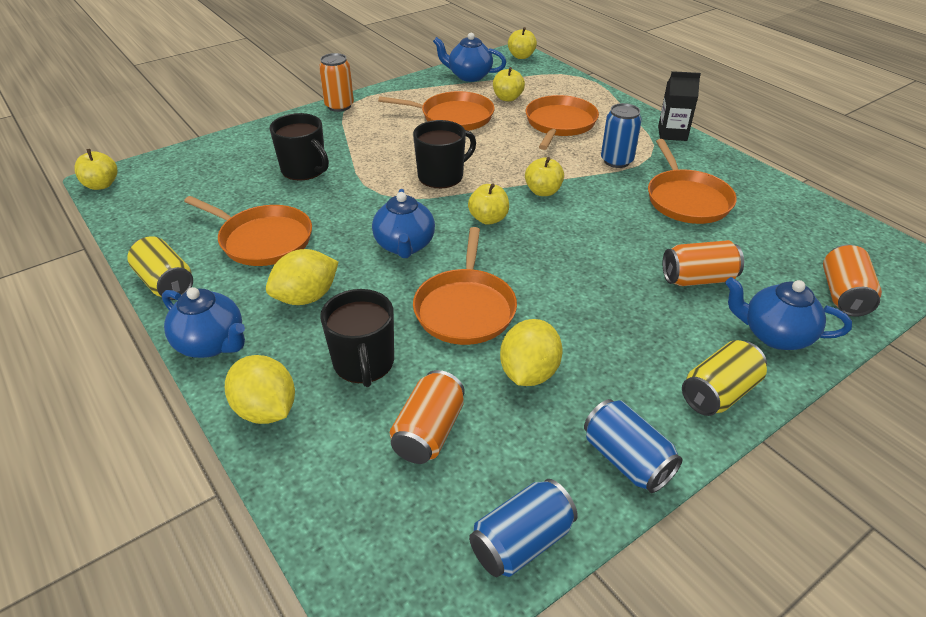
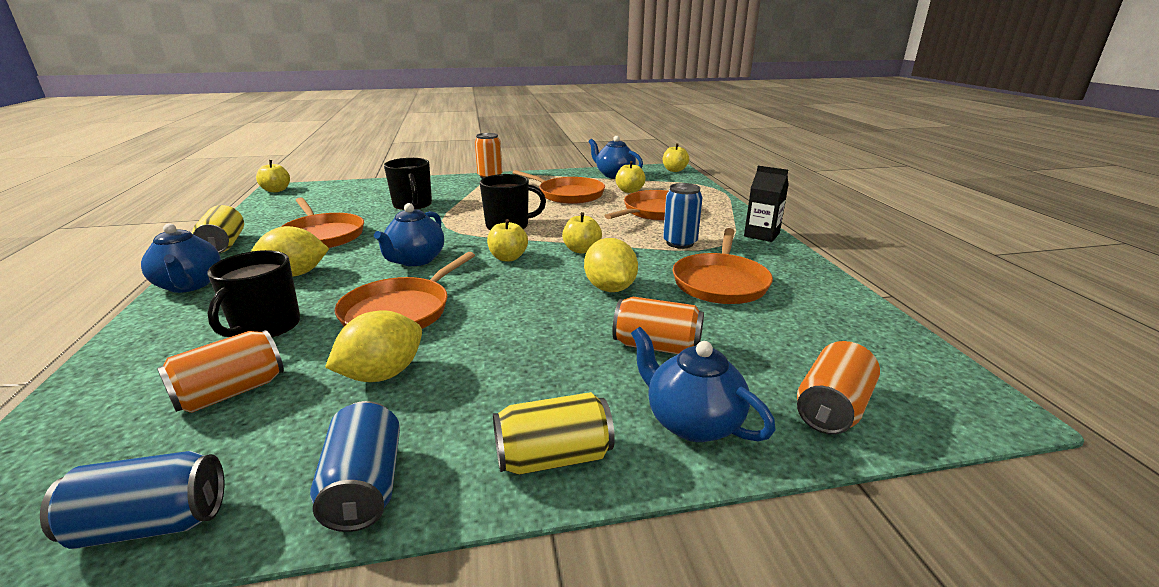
camera: 25 degrees right, 15 degrees down
yellow lemon [225,355,295,424] -> yellow lemon moved to [584,238,638,292]

